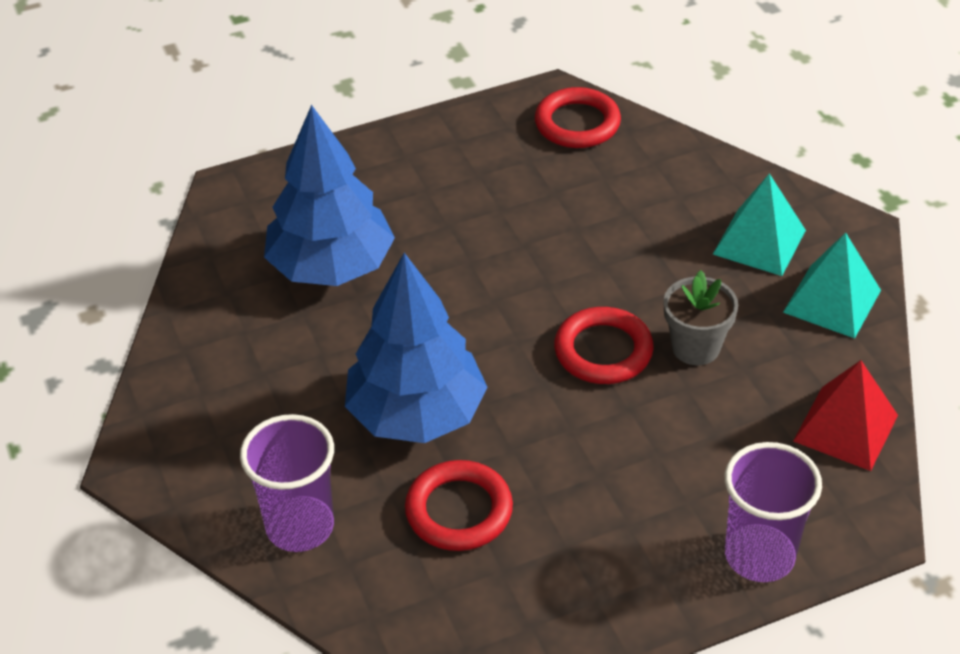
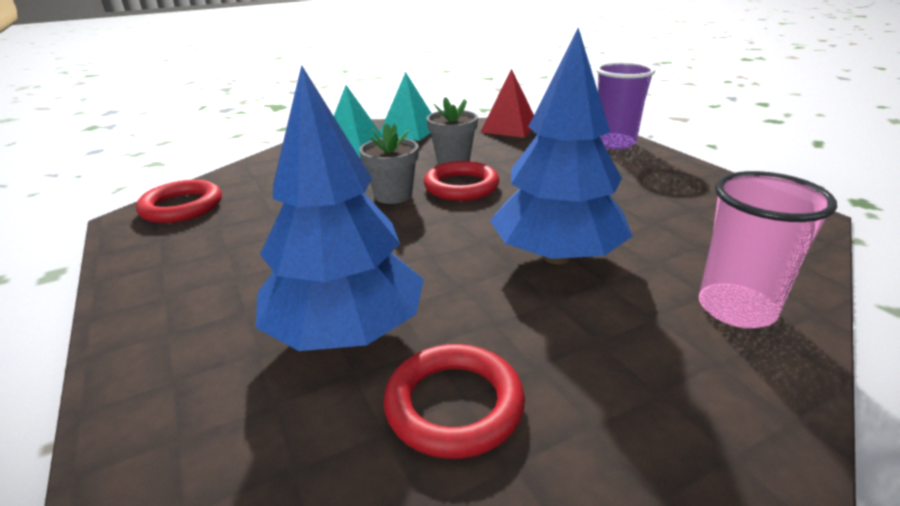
camera: 95 degrees left, 15 degrees down
purple cup [240,414,334,552] -> pink cup [699,171,837,328]
red ring [405,460,513,551] -> red ring moved to [384,344,525,459]
none -> grey flower pot [359,123,419,204]

